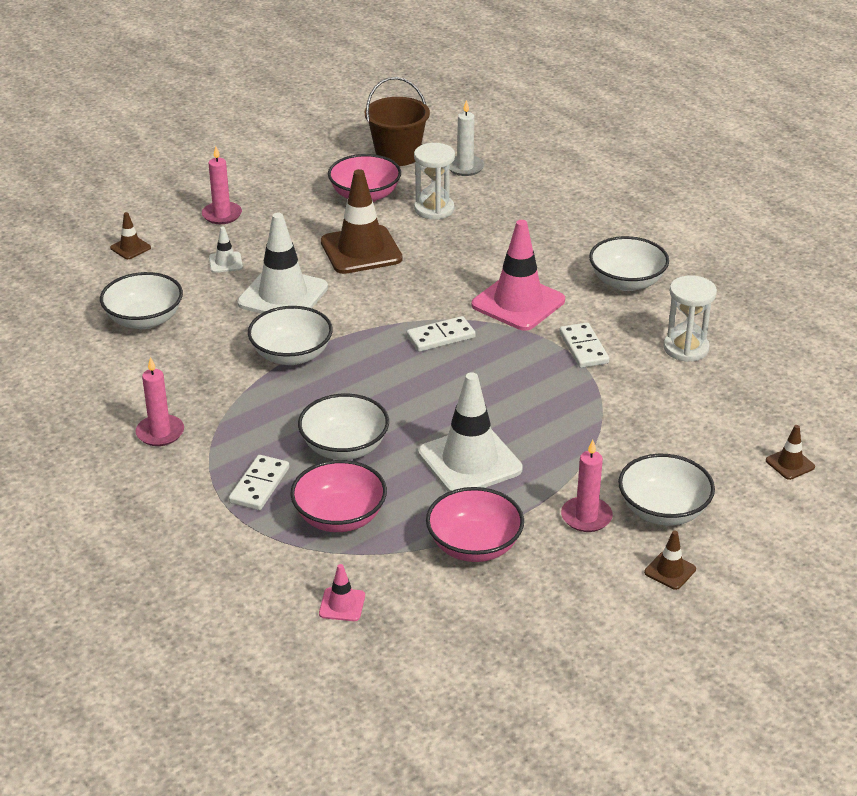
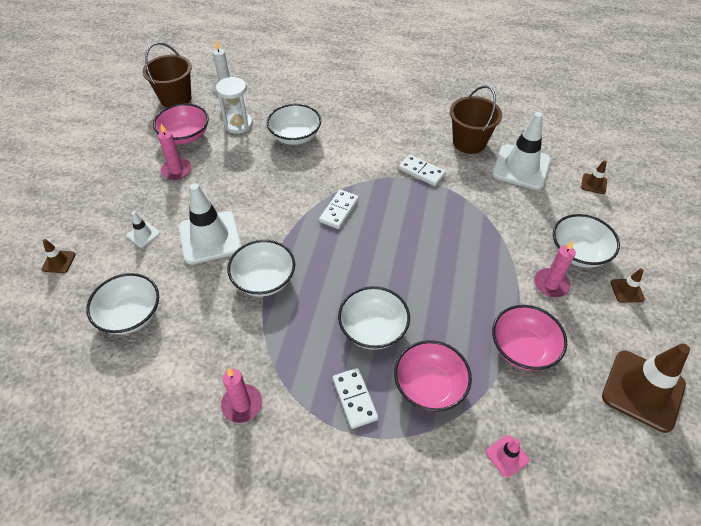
camera: 40 degrees left, 15 degrees up
pink candle [202,146,242,224] -> pink candle moved to [158,124,191,180]
brown traffic cone [321,169,403,274] -> brown traffic cone moved to [602,343,690,433]
white traffic cone [418,372,523,492] -> white traffic cone moved to [492,112,551,190]
pink traffic cone [471,220,565,331] -> none
white bowl [589,236,669,291] -> white bowl moved to [267,104,321,145]
white hourglass [663,275,717,362] -> brown bucket [450,85,502,154]

